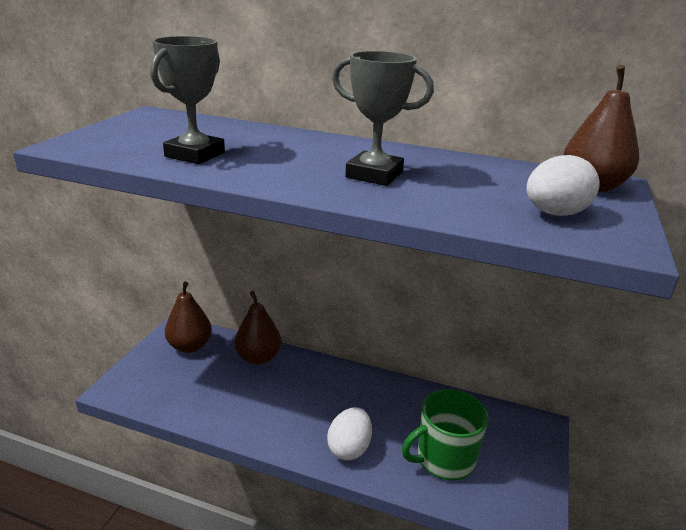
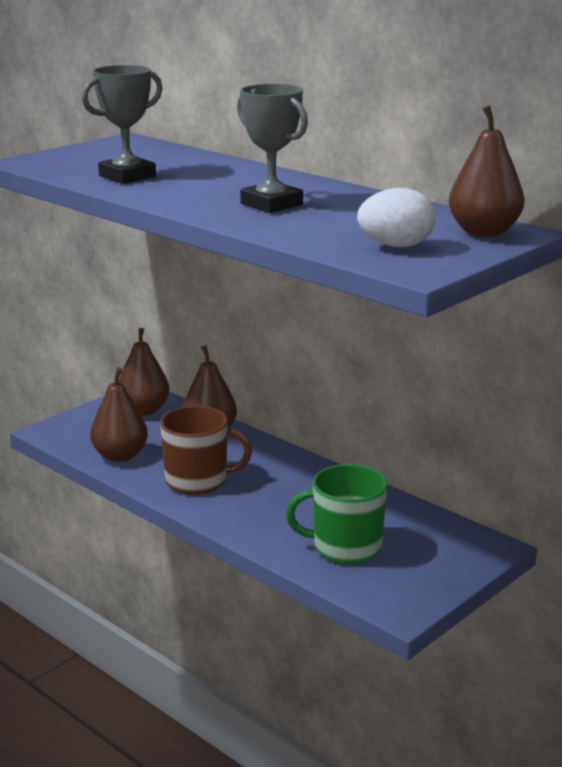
camera: 25 degrees right, 5 degrees down
white egg [327,407,372,460] -> none
none -> brown pear [90,367,148,462]
none -> brown mug [160,406,252,495]

